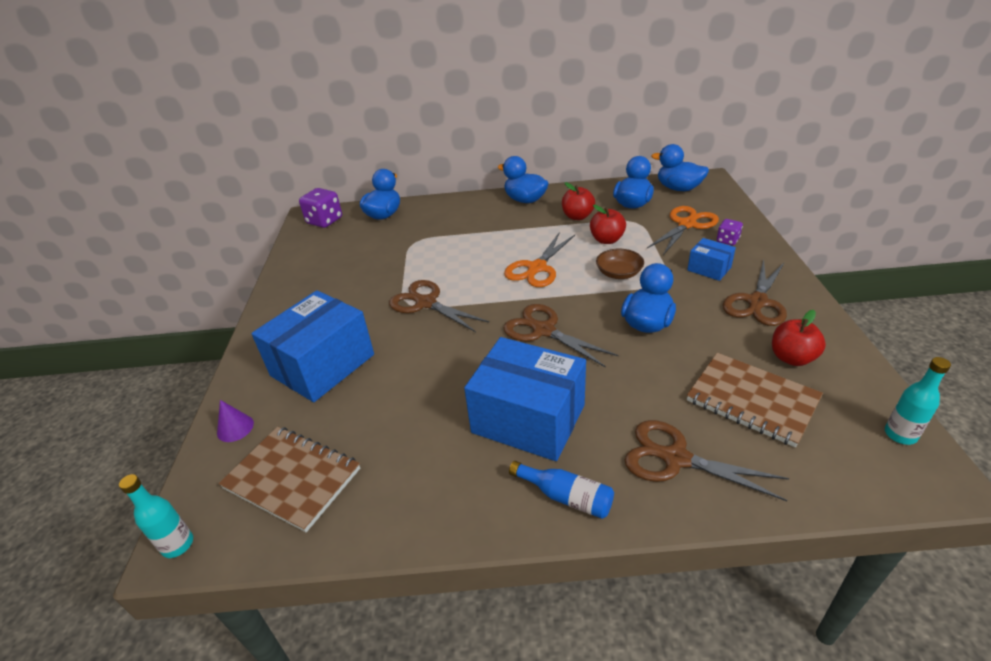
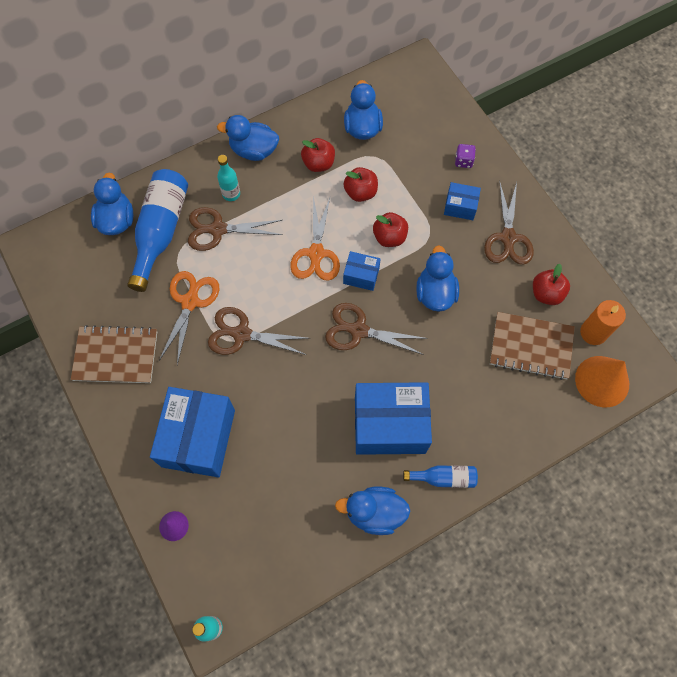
camera: 30 degrees left, 30 degrees up
brown notebook [219,426,360,532] -> brown notebook moved to [71,325,157,383]
purple dice [299,188,342,228] -> none
brown bowl [596,249,644,279] -> red apple [373,212,408,247]
brown scissors [624,420,790,501] -> brown scissors moved to [188,207,283,251]
orange scissors [647,206,719,255] -> orange scissors moved to [159,271,220,365]
blue duck [651,144,709,191] -> blue duck moved to [335,487,410,535]
turquoise bottle [885,357,951,445] -> turquoise bottle moved to [217,155,240,201]
none -> blue bottle [127,169,188,292]
none -> blue box [343,251,381,291]
none -> orange cone [575,356,629,407]
none -> orange candle [580,300,626,345]

